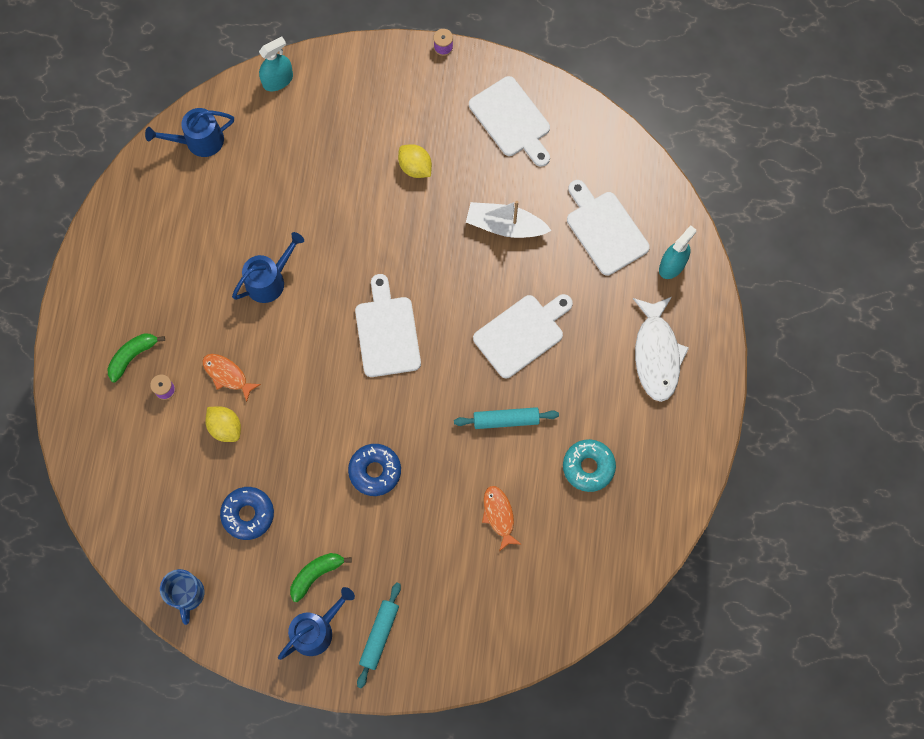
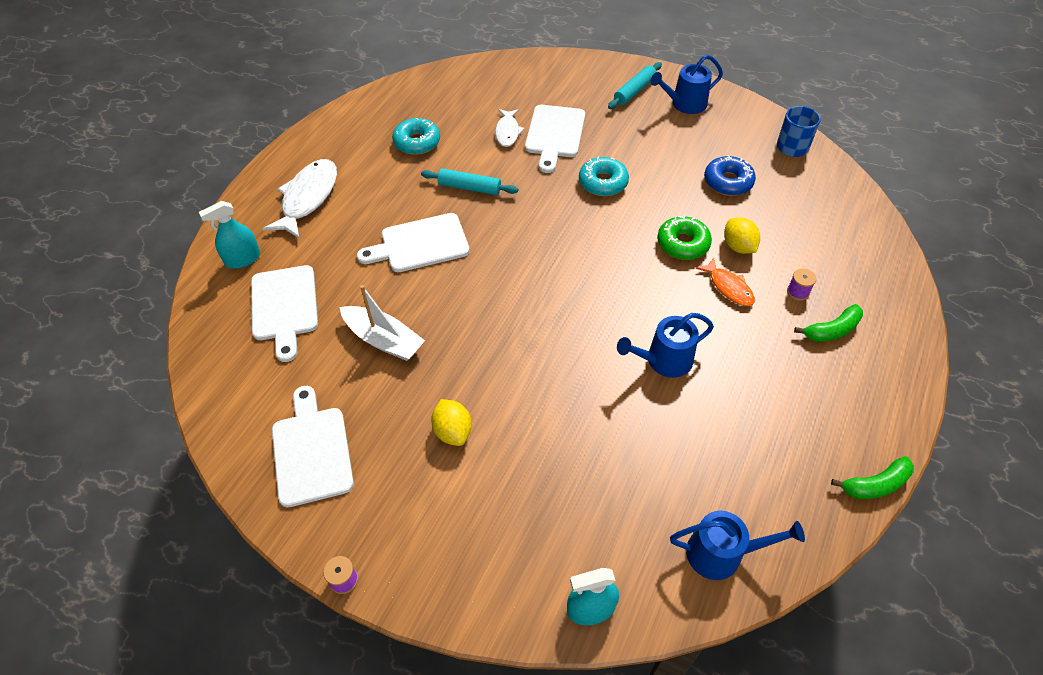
camera: 160 degrees left, 20 degrees down
green banana [290,553,352,602] -> green banana moved to [831,456,914,499]
blue donut [348,444,401,496] -> turquoise donut [579,157,629,196]
white cutting board [355,274,421,377] -> white cutting board moved to [525,105,585,173]
orange fish [482,486,522,551] -> white fish [495,109,524,147]
none -> green donut [657,215,712,260]

